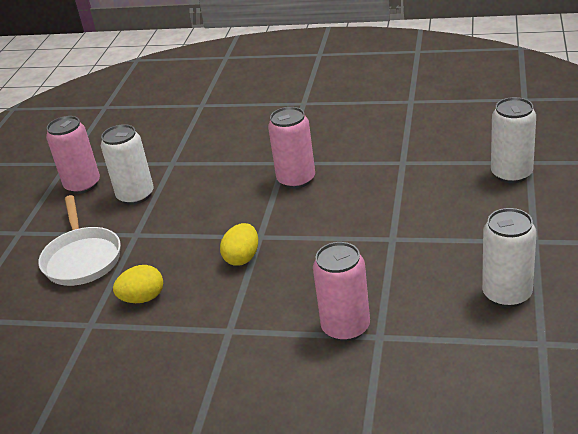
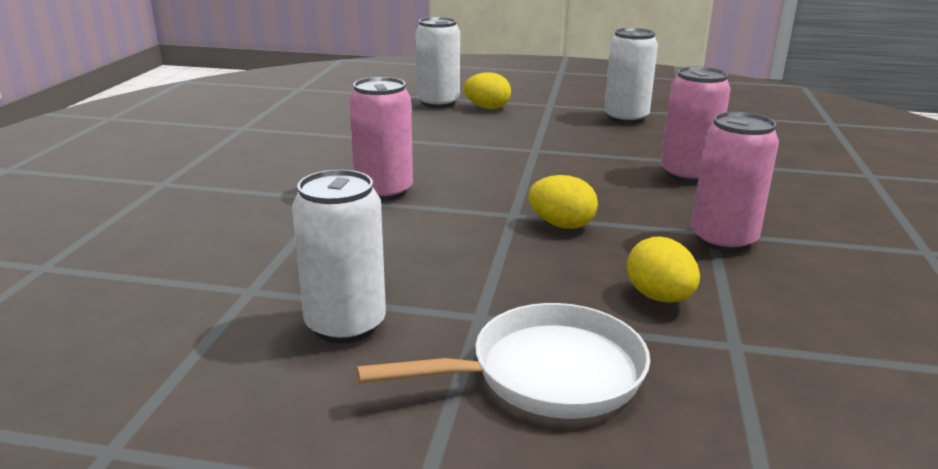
camera: 95 degrees left, 10 degrees down
pink can [46,116,100,194] -> pink can moved to [691,112,779,252]
none -> yellow egg [464,72,511,109]

